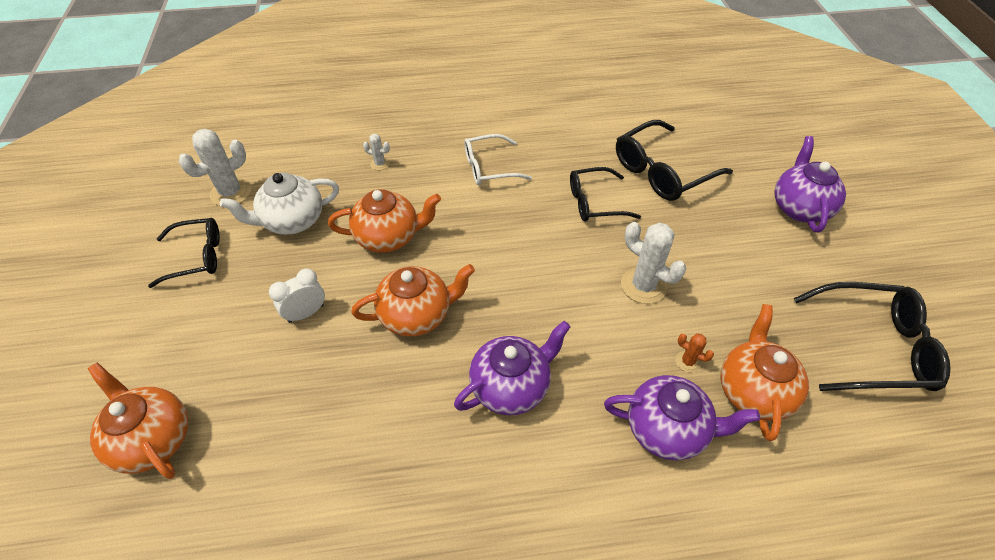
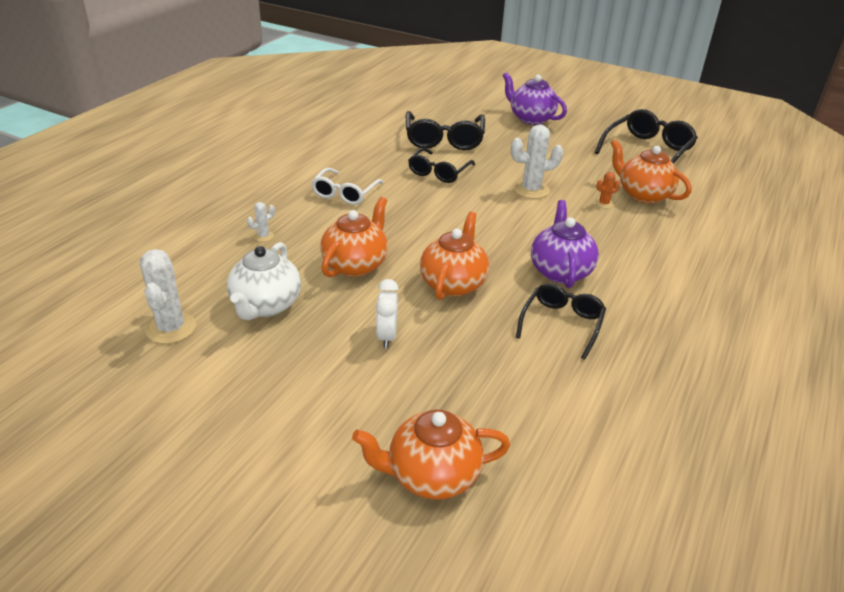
camera: 55 degrees left, 15 degrees down
black glasses [148,218,220,288] -> black glasses moved to [516,283,606,360]
purple teapot [604,375,760,461] -> none

